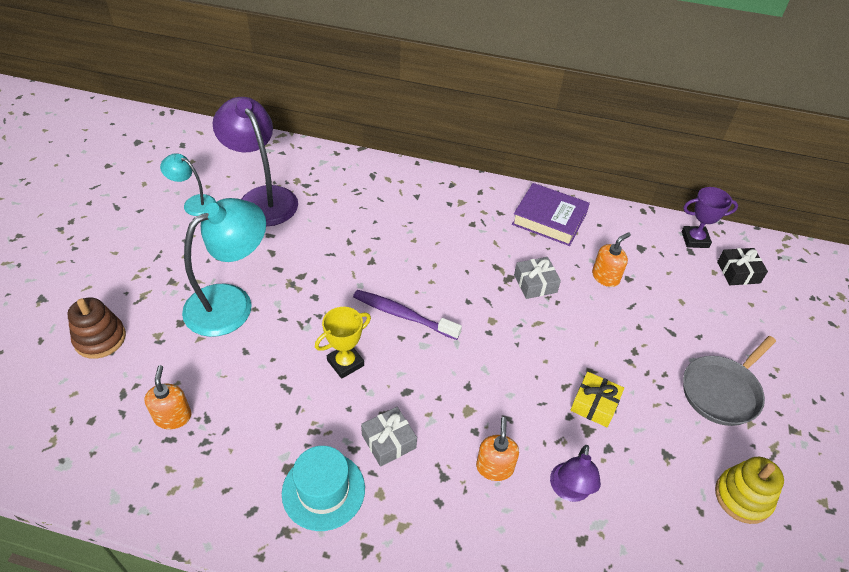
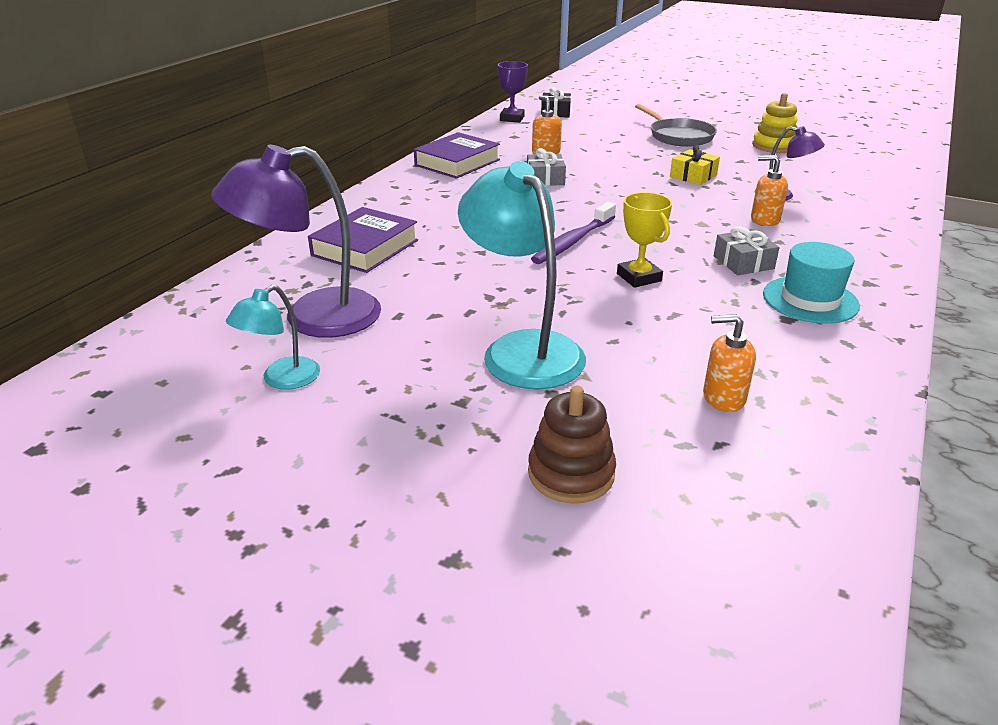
camera: 75 degrees left, 15 degrees down
none -> purple book [308,207,418,273]

